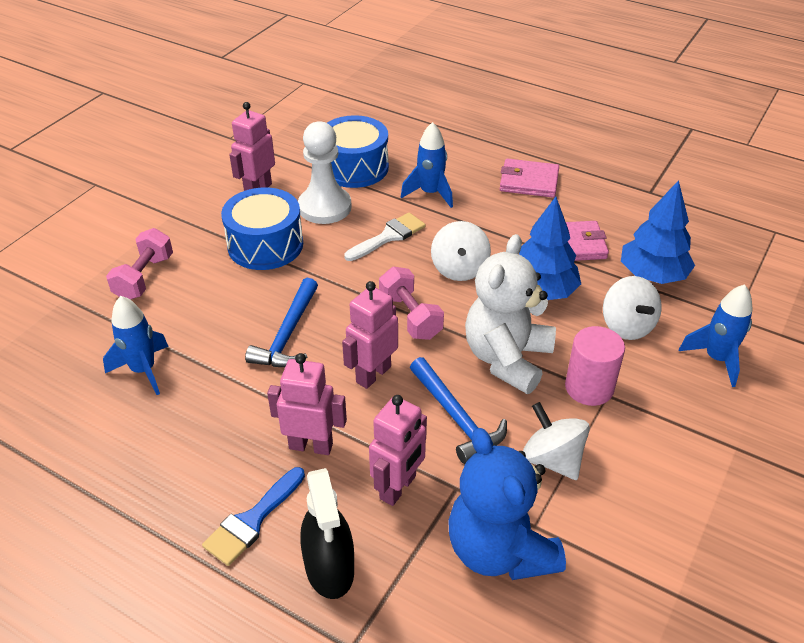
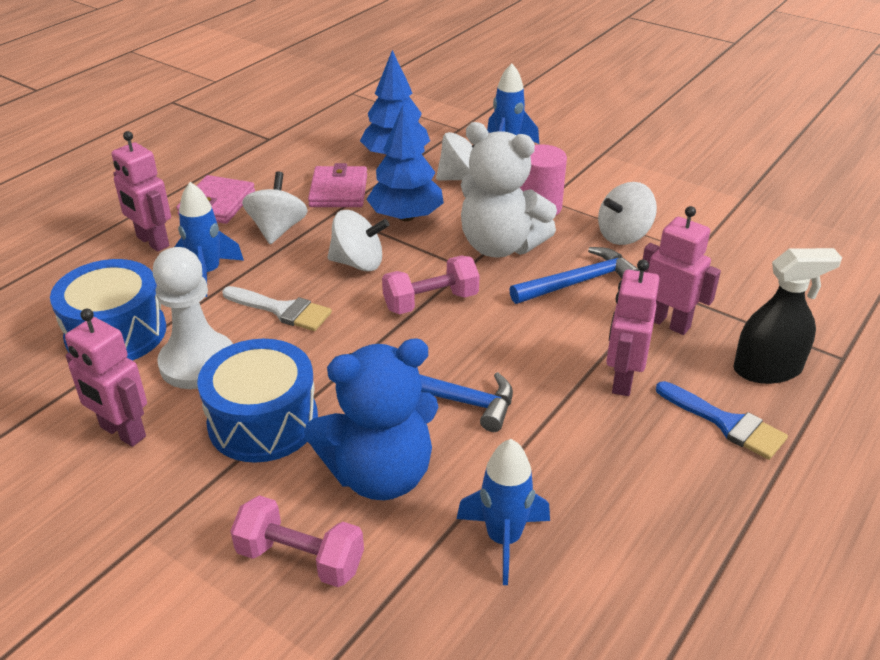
camera: 85 degrees left, 5 degrees down
pink robot [342,281,398,389] -> pink robot moved to [112,131,171,252]
white brush [344,213,426,261] -> white brush turned 150 degrees clockwise [222,286,332,331]
blue teddy bear [448,428,566,580] -> blue teddy bear moved to [304,338,438,500]
none -> white spinning top [242,172,308,244]

